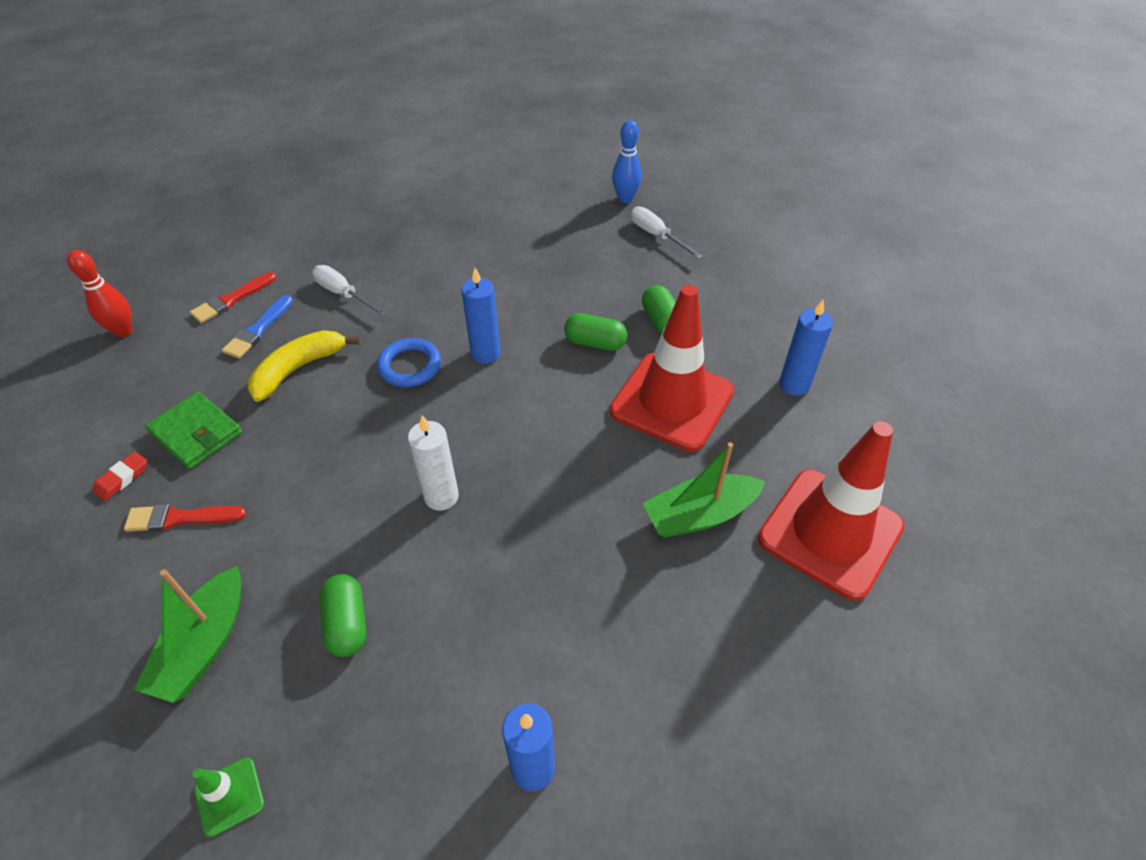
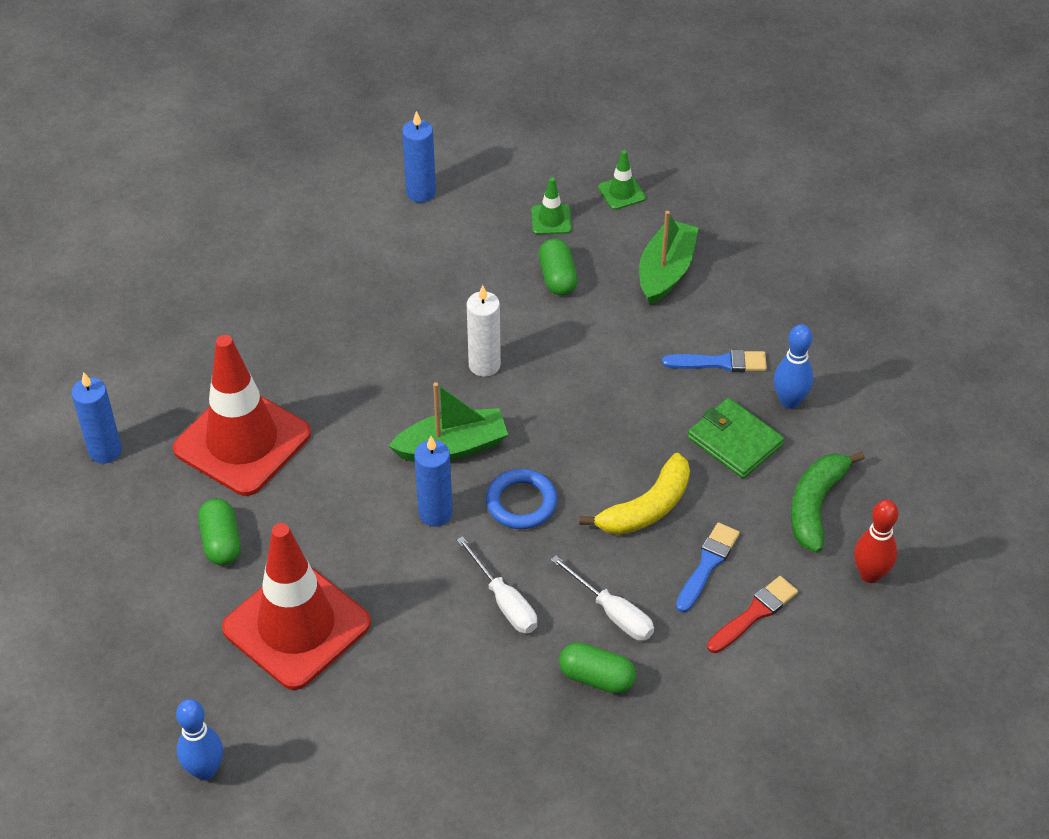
camera: 175 degrees left, 0 degrees up
red eraser [93,452,147,501] -> blue bowling pin [774,324,813,409]
red brush [124,504,246,532] -> blue brush [662,350,767,372]
green capsule [564,313,627,351] -> green capsule moved to [559,642,636,694]
white screwdriver [631,207,703,259] -> white screwdriver moved to [457,536,537,634]
green boat [643,442,765,538] -> green boat moved to [389,382,508,462]
red traffic cone [758,421,904,600] -> red traffic cone moved to [222,523,371,690]
none -> green traffic cone [531,177,572,235]
none -> green banana [791,451,865,553]

